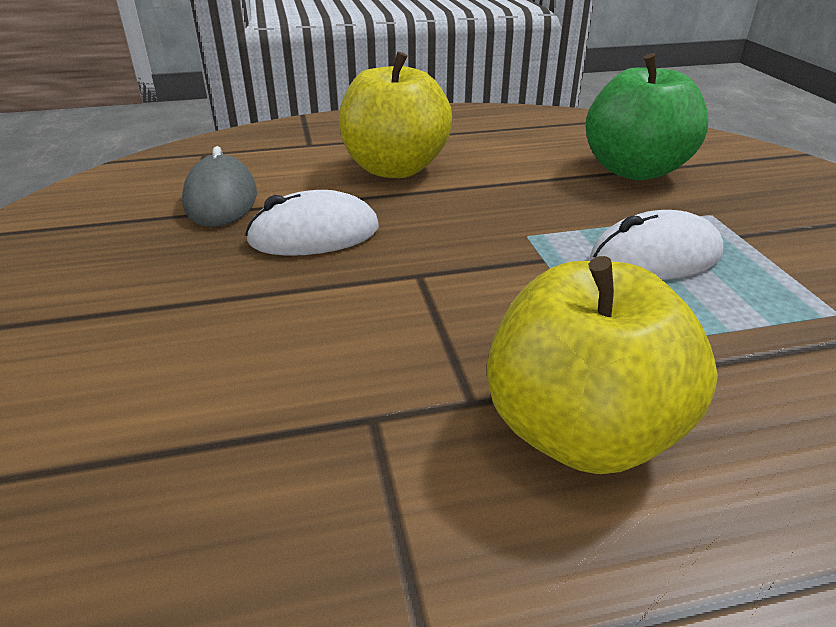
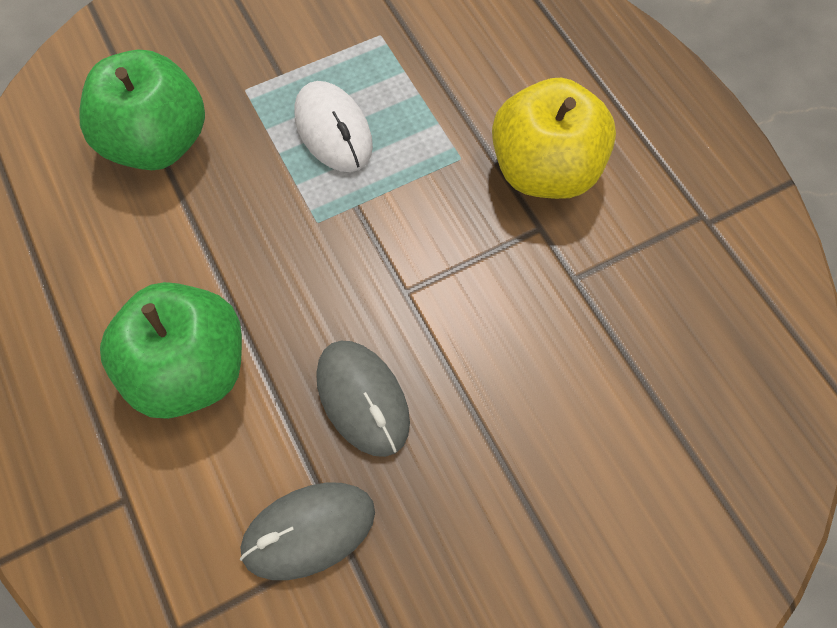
camera: 105 degrees left, 30 degrees up
white mouse [245,190,379,256] -> grey mouse [316,341,410,457]
yellow apple [339,52,452,178] -> green apple [100,282,242,419]

